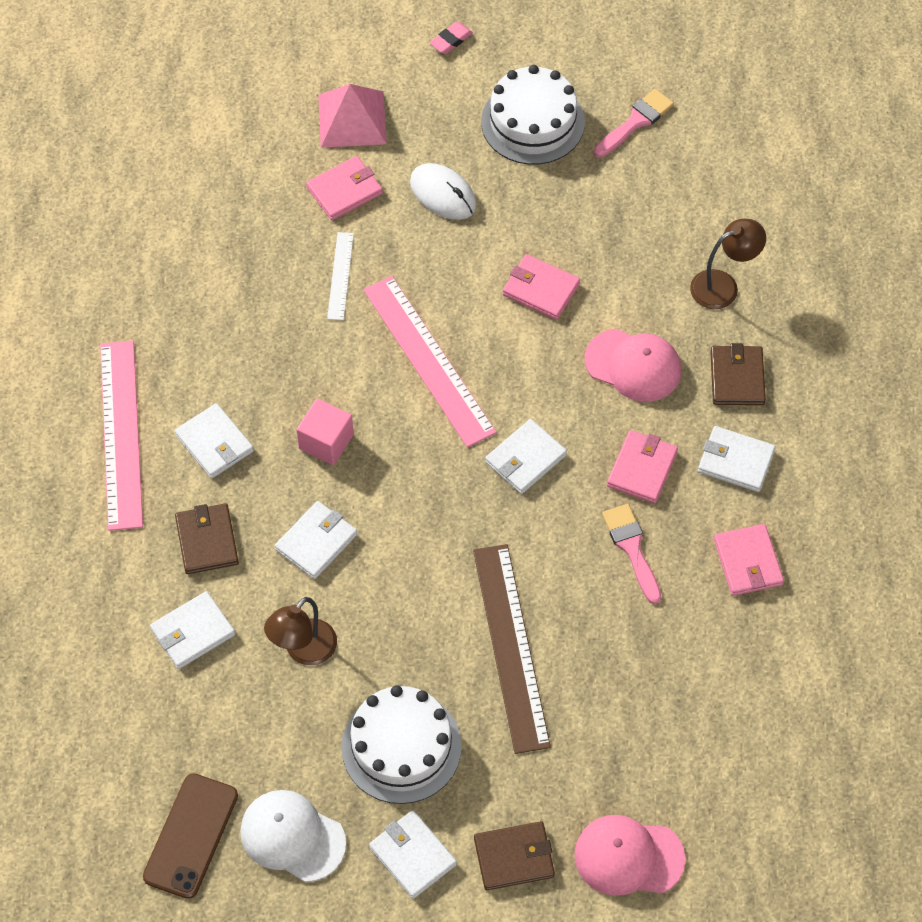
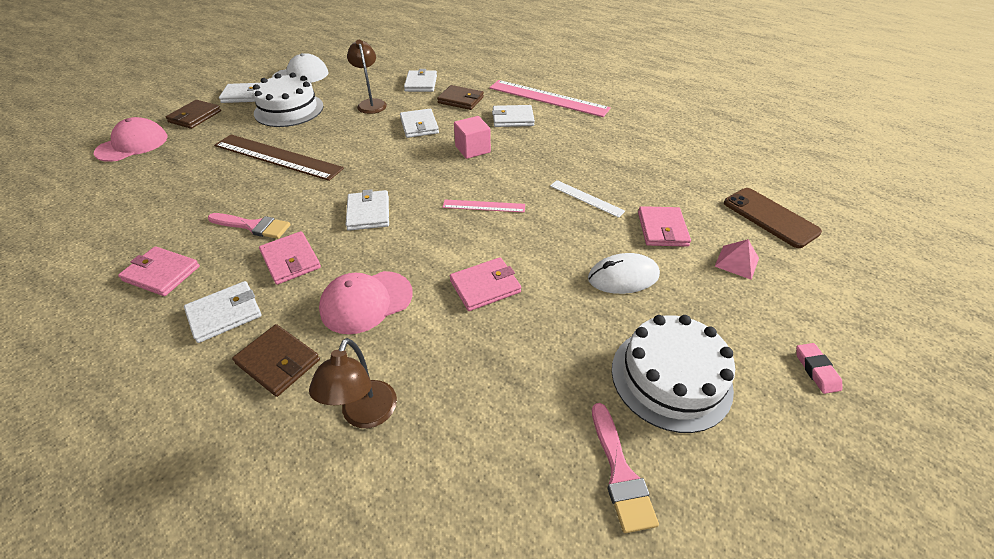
camera: 125 degrees right, 15 degrees down
brown phone [143,773,238,899] -> brown phone moved to [724,188,822,248]
pink pyramid [318,84,387,148] -> pink pyramid [715,239,759,280], size x0.58
pink ruler [364,276,496,447] -> pink ruler [443,199,525,213], size x0.50

